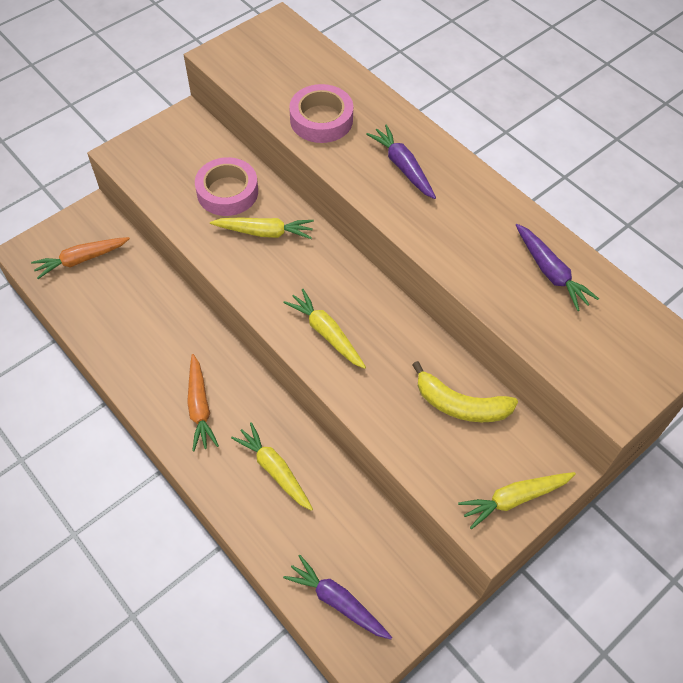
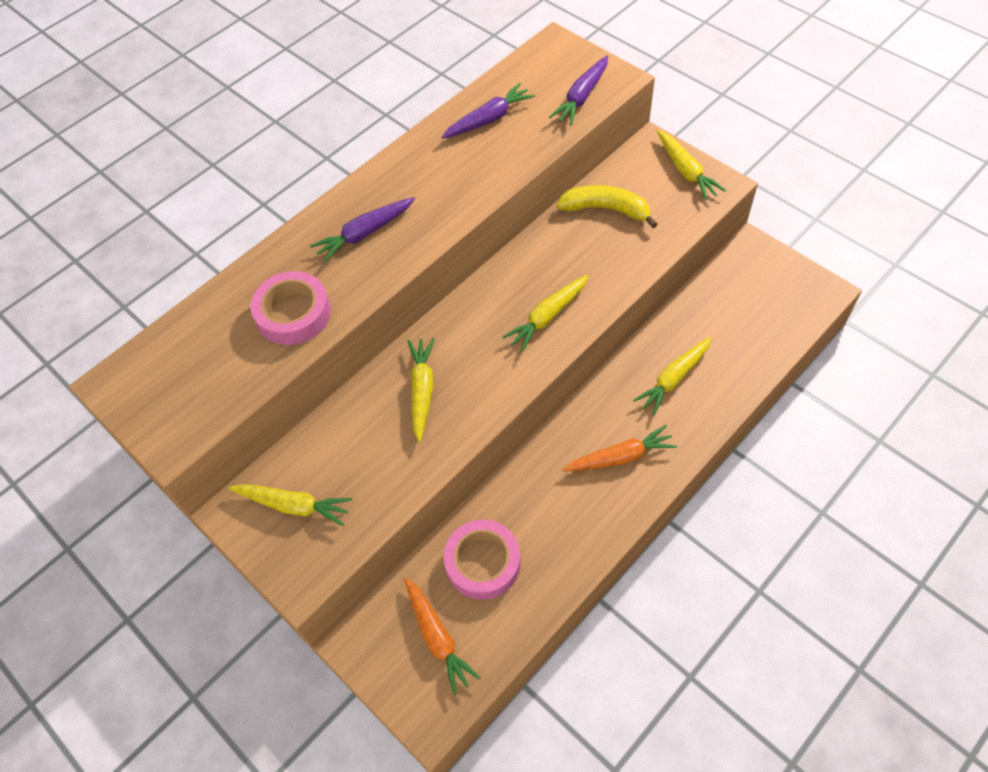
camera: 90 degrees left, 0 degrees up
pink tape [195,157,258,216] -> pink tape moved to [444,520,521,600]
purple carrot [283,555,392,639] -> purple carrot moved to [549,56,608,125]
yellow banana [412,361,518,422] -> yellow banana turned 90 degrees counterclockwise [557,185,657,228]
none -> yellow carrot [228,484,352,526]

